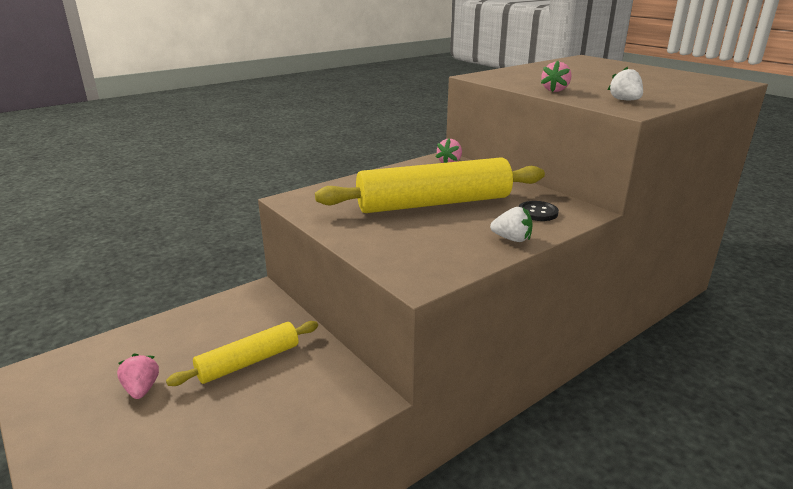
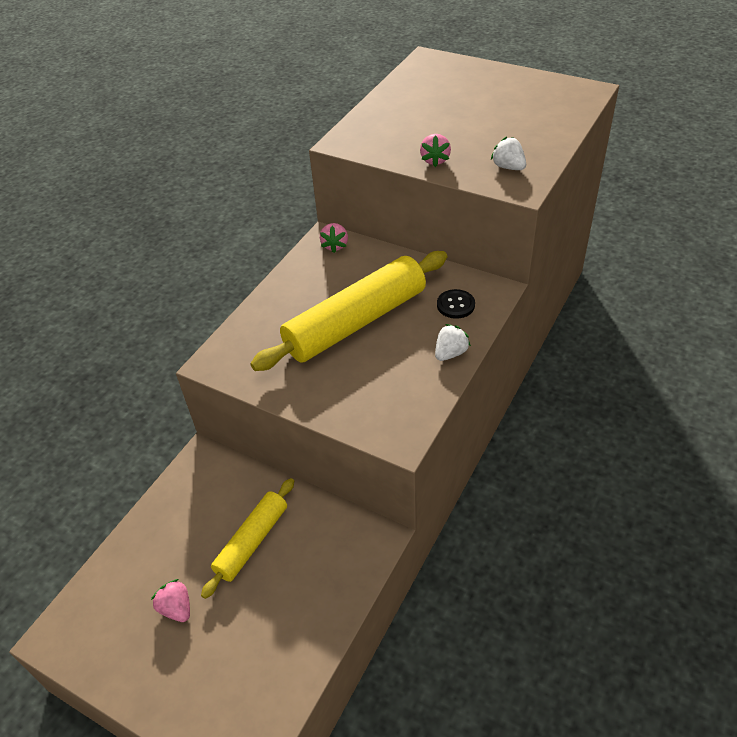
camera: 20 degrees left, 20 degrees up
white strawberry [490,207,533,242] -> white strawberry turned 45 degrees counterclockwise [435,324,471,361]

